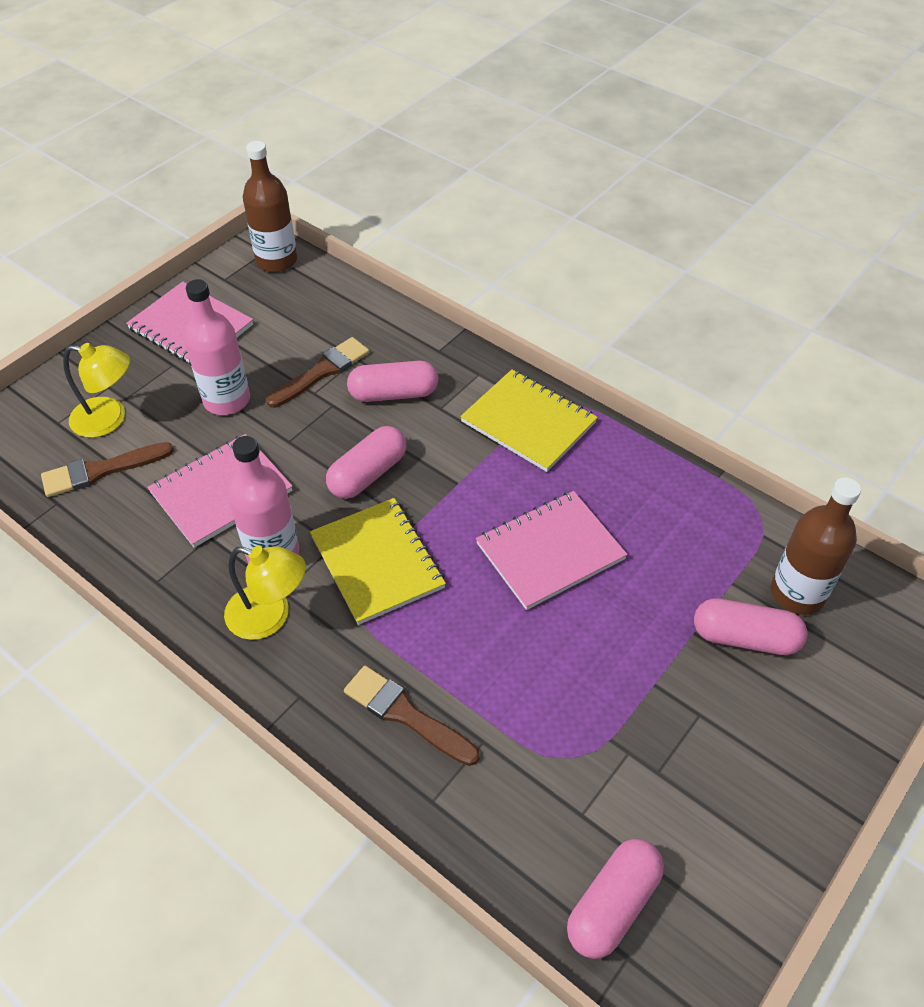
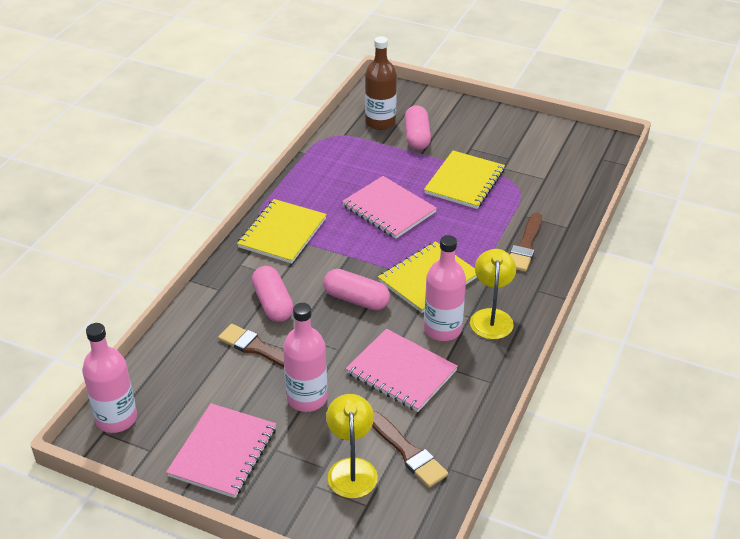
camera: 105 degrees left, 10 degrees down
brown bottle [243,141,297,272] -> pink bottle [82,323,137,433]
pink capsule [567,839,664,959] -> none
none -> yellow notebook [424,151,505,209]

